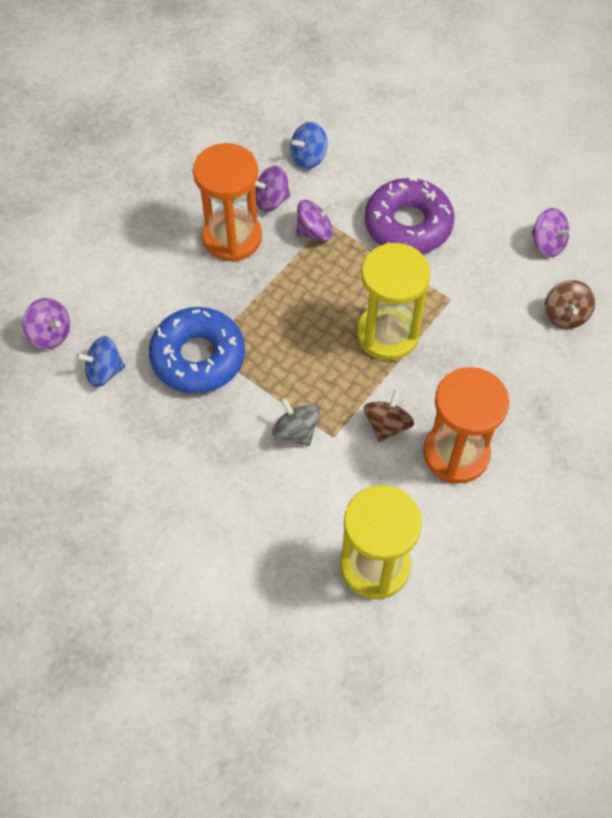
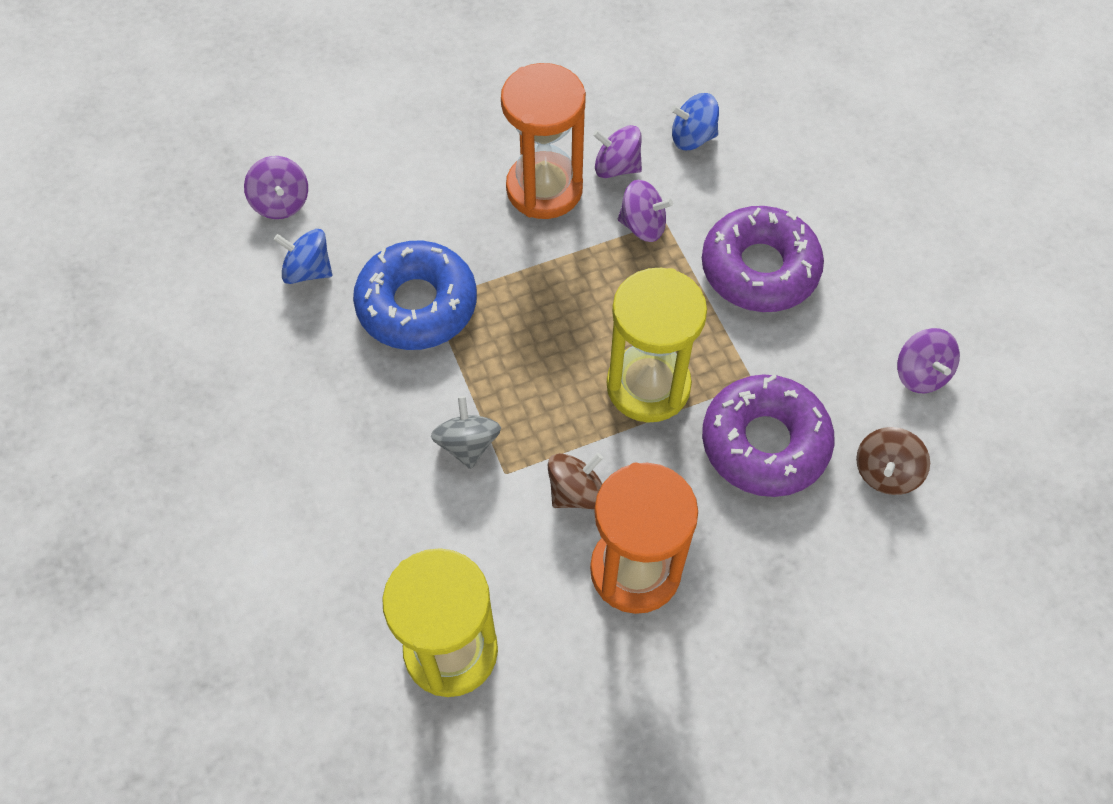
camera: 30 degrees right, 0 degrees up
none -> purple donut [702,374,835,497]

